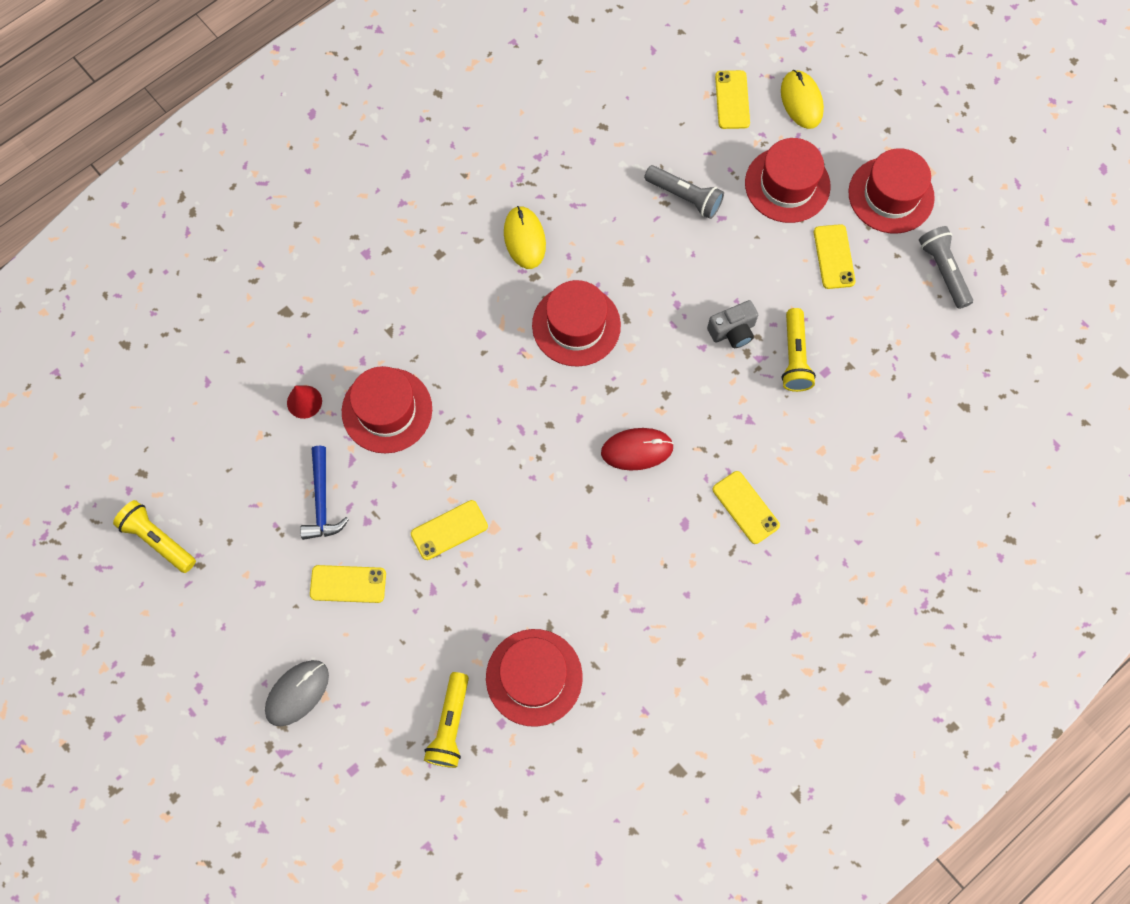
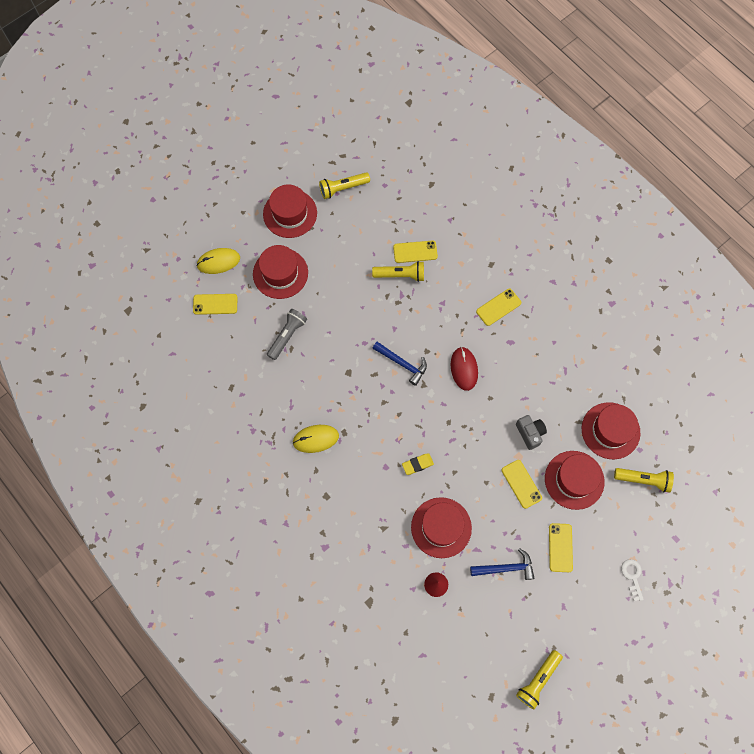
camera: 90 degrees left, 0 degrees up
grey mouse [265,660,329,726] -> white key [621,559,644,601]
red hat [532,280,621,367] -> red hat moved to [545,451,605,510]
grey camera [707,300,758,348] -> grey camera moved to [516,415,547,450]
yellow phone [814,224,856,289] -> yellow phone moved to [393,240,438,263]
grey flashlight [919,226,973,309] -> yellow flashlight [319,172,370,199]
none -> blue hammer [372,342,427,386]
none -> yellow eraser [402,453,434,475]

